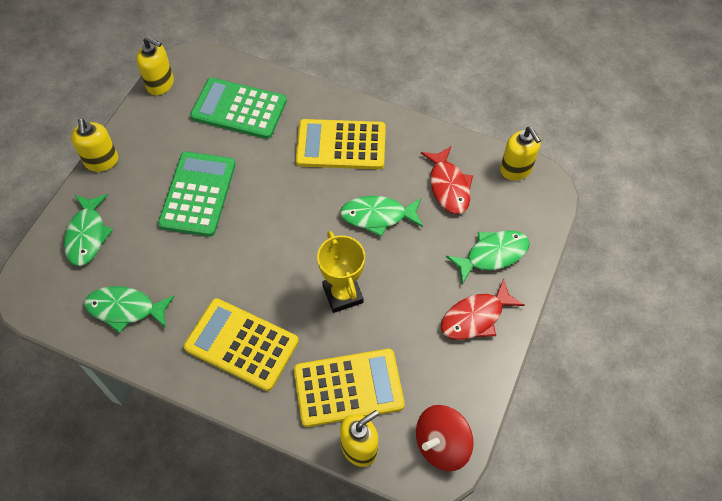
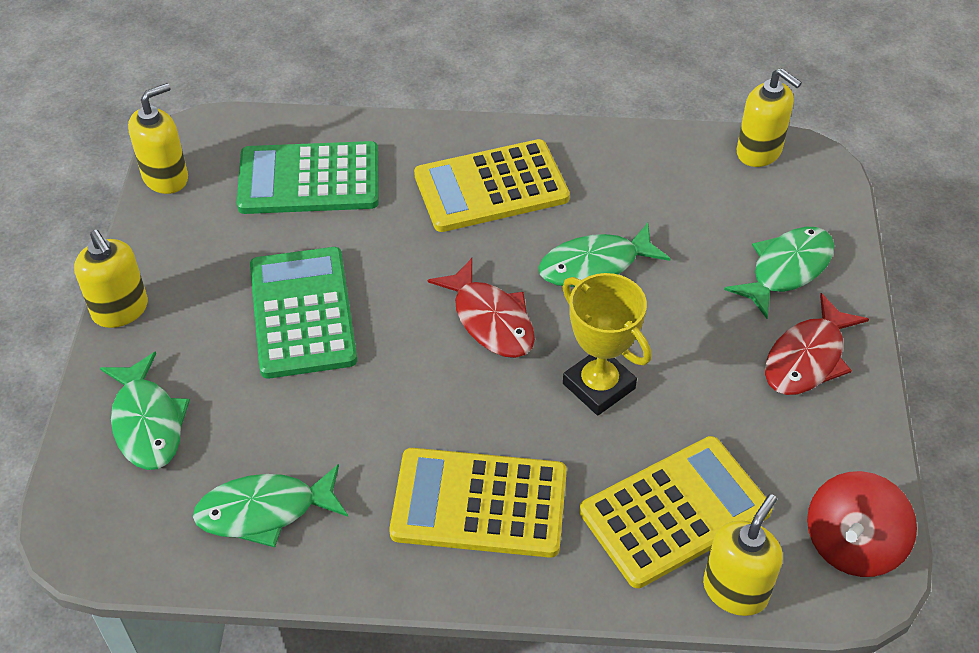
camera: 20 degrees left, 10 degrees down
yellow soap dispenser [136,37,174,95] -> yellow soap dispenser turned 45 degrees counterclockwise [128,83,188,194]
red fish [421,146,473,214] -> red fish moved to [428,258,535,358]

